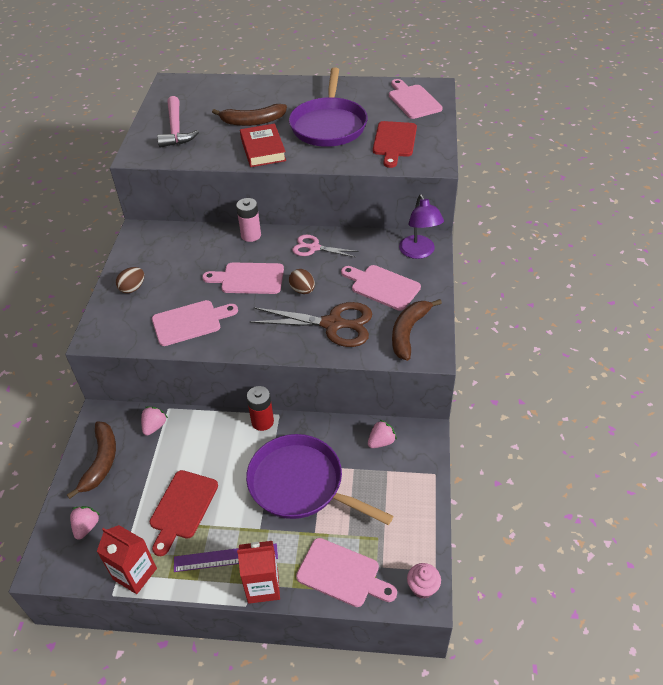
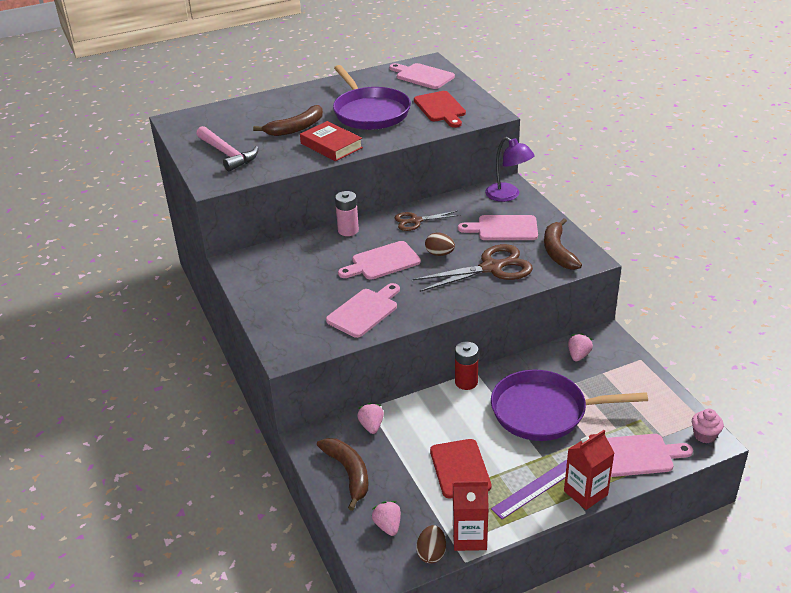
camera: 30 degrees left, 10 degrees down
brown egg [116,267,144,293] -> brown egg moved to [416,525,446,564]
pink scissors [292,235,358,257] -> brown scissors [395,211,460,231]

